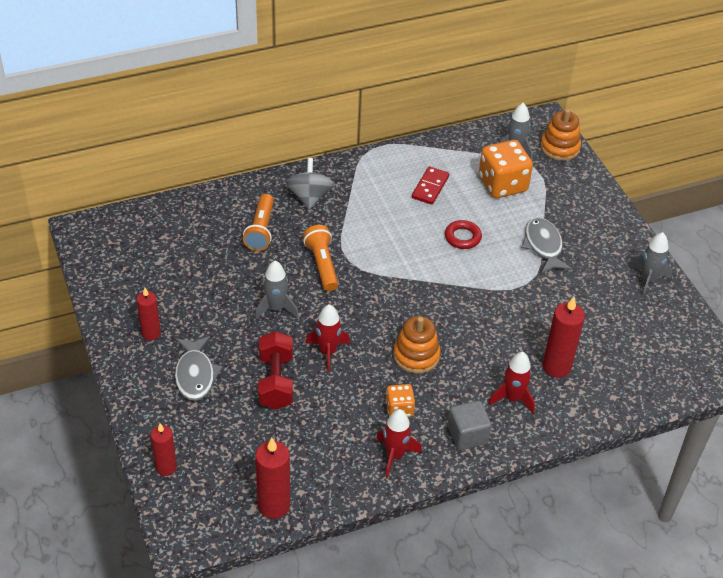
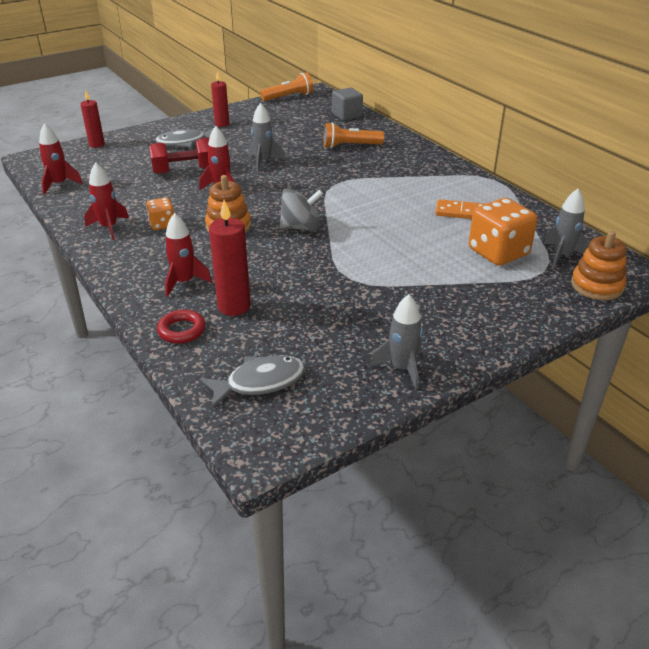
camera: 80 degrees right, 10 degrees down
red candle [255,438,290,519] -> red rocket [39,123,83,194]
grey spinning top [286,158,334,210] -> grey spinning top moved to [279,188,323,231]
orange flashlight [303,225,338,291] -> orange flashlight moved to [260,72,313,101]
red domino [412,166,449,205] -> orange domino [435,199,484,219]
red ring [445,220,482,249] -> red ring moved to [157,309,206,344]
grey cube [448,401,492,450] -> grey cube moved to [332,88,363,120]
grey fish [521,217,572,274] -> grey fish moved to [200,355,305,409]

